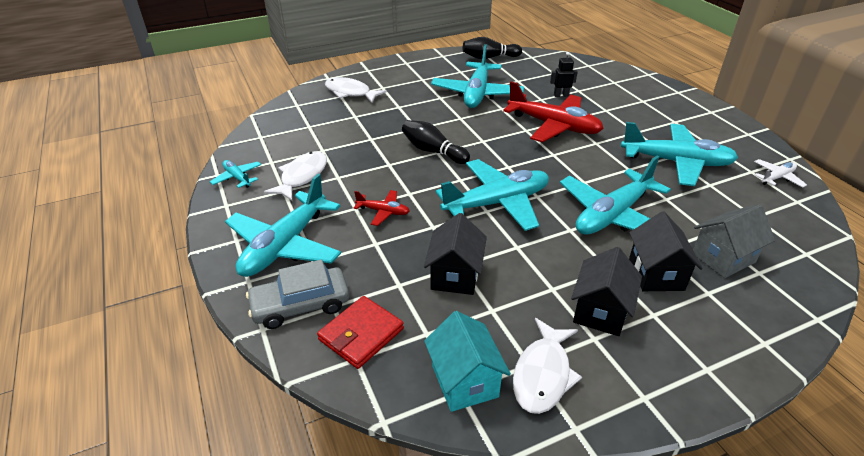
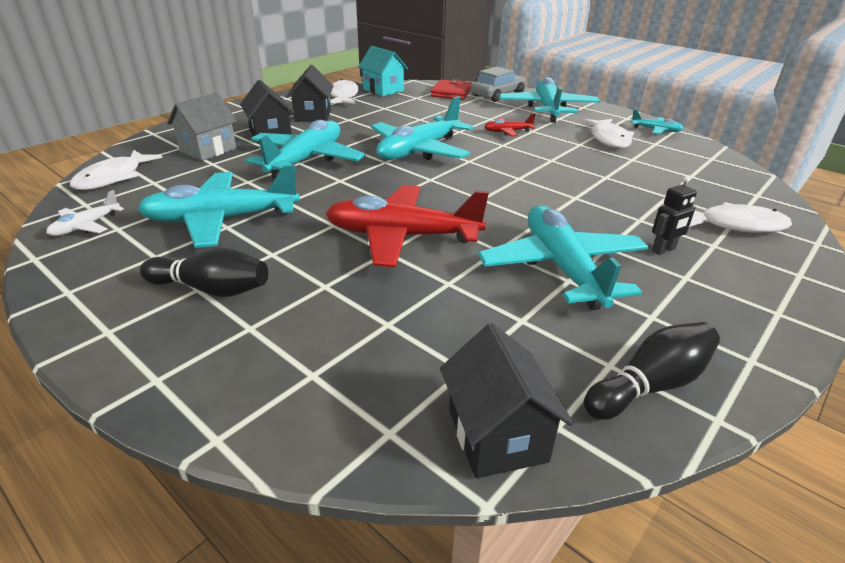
camera: 155 degrees right, 5 degrees down
black bowling pin [402,120,470,164] -> black bowling pin moved to [140,248,268,297]
black house [424,213,487,295] -> black house moved to [440,323,574,478]
black robot [550,52,578,97] -> black robot moved to [652,176,697,255]
none -> white fish [70,150,163,190]

